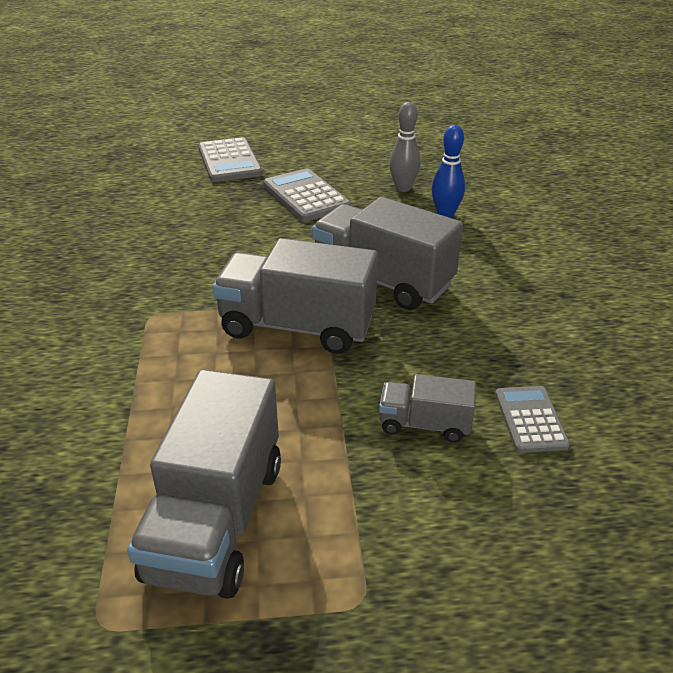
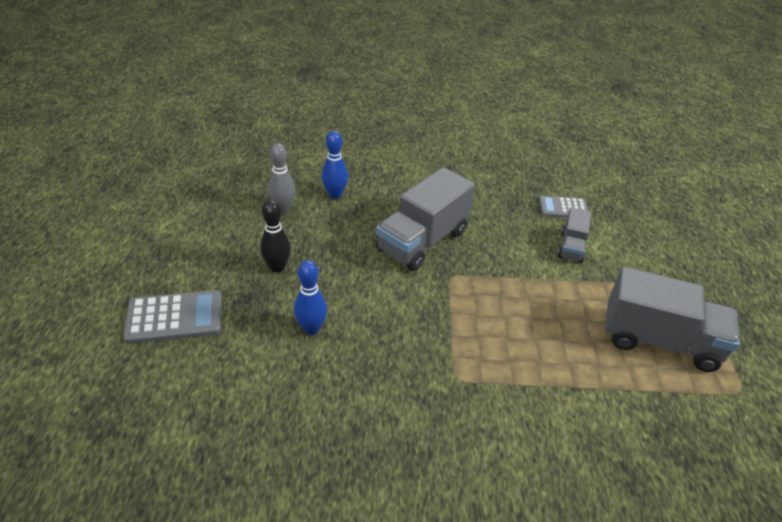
camera: 85 degrees left, 5 degrees up
grey truck [212,238,378,354] -> none
grey calculator [263,168,351,222] -> black bowling pin [260,200,291,273]
none -> blue bowling pin [294,260,327,335]

